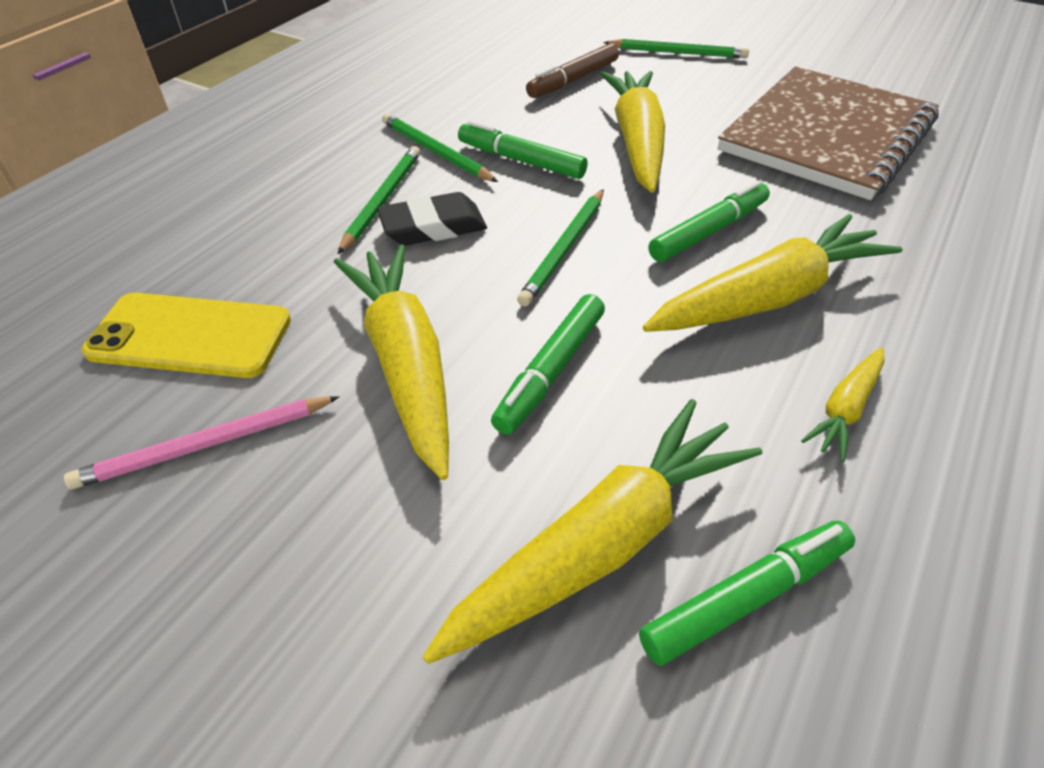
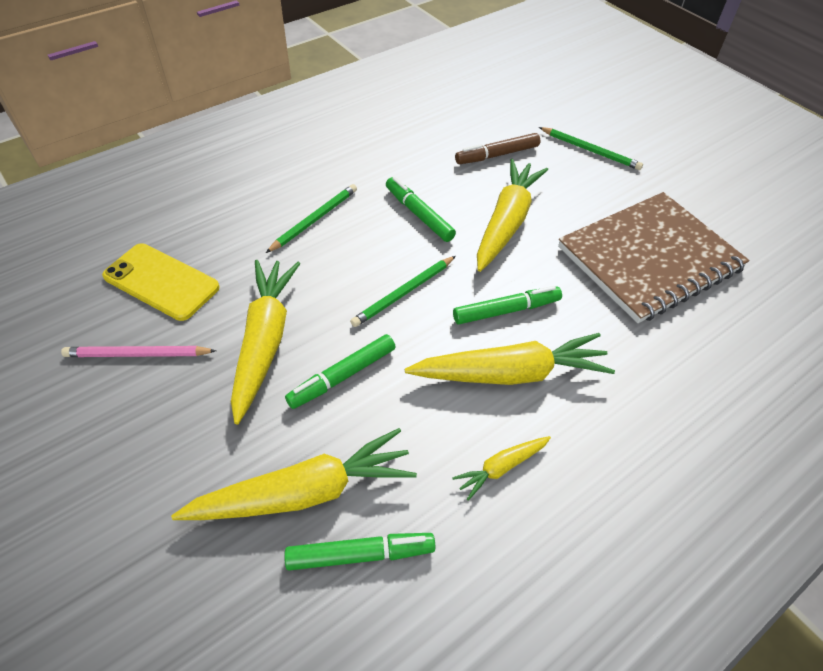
camera: 20 degrees right, 5 degrees up
black eraser [377,192,487,245] -> none
green pencil [382,113,498,182] -> none

